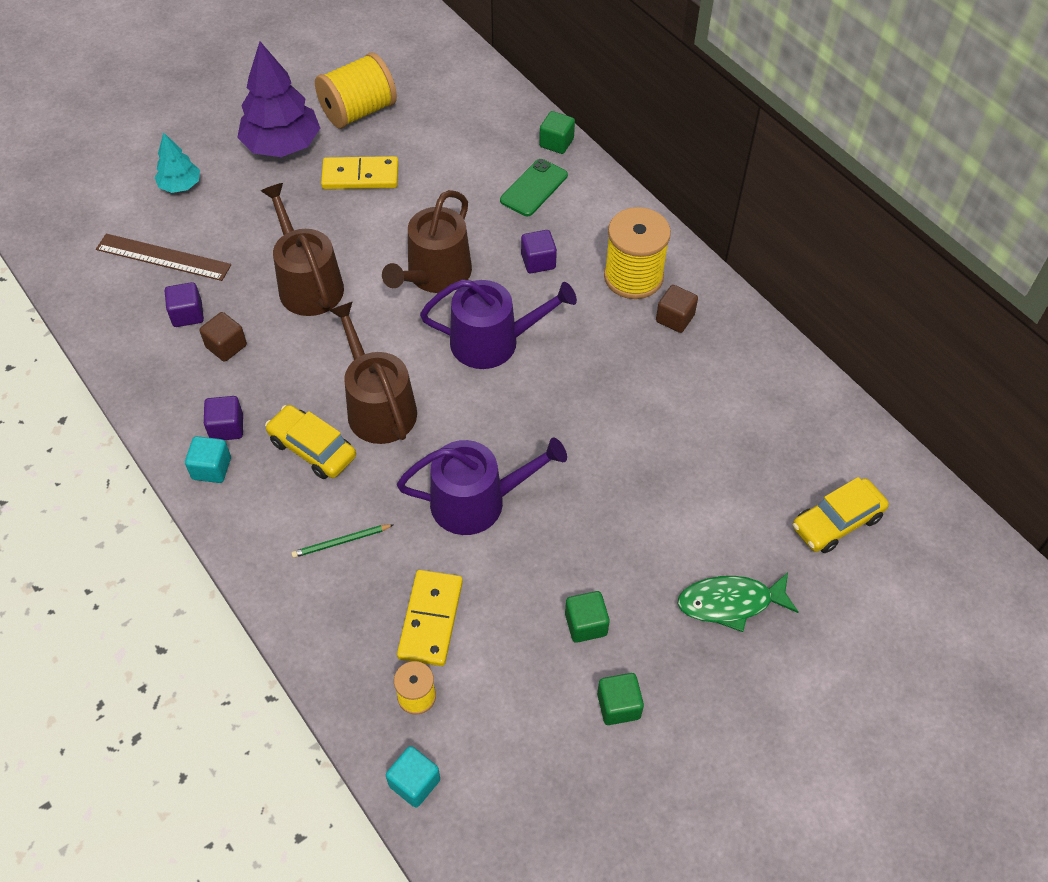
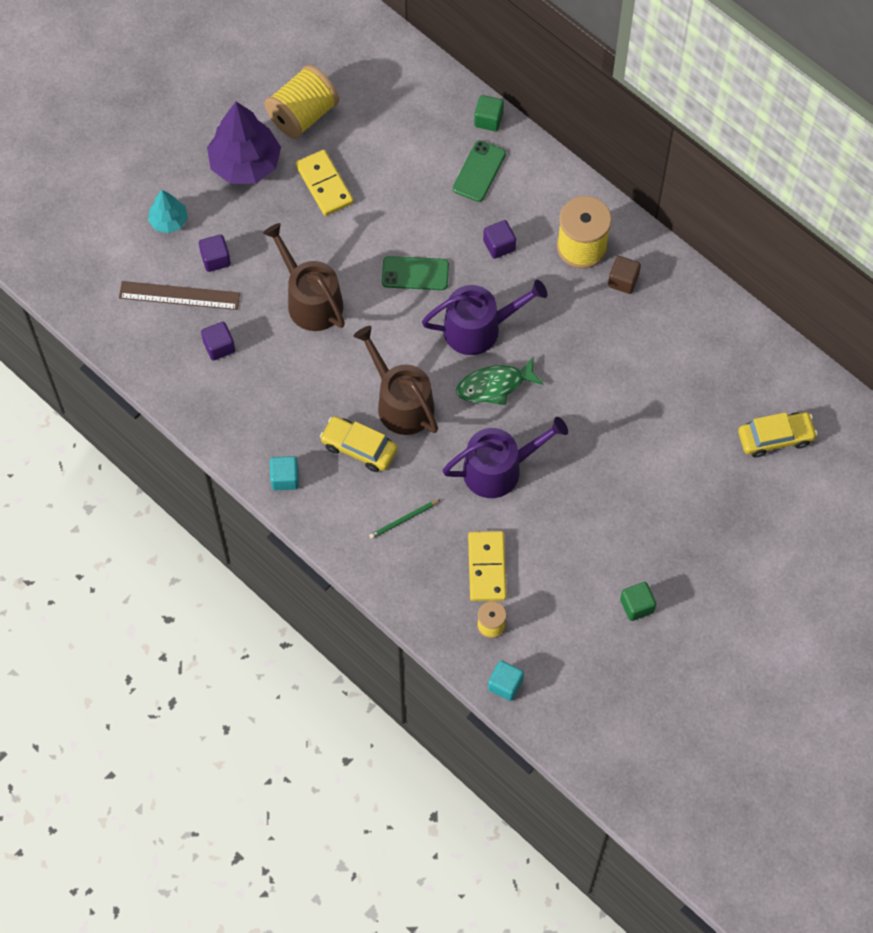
camera: 10 degrees left, 10 degrees up
brown cube [200,312,247,362] -> none
purple cube [204,396,243,440] -> purple cube moved to [199,235,231,272]
yellow domino [321,156,398,189] -> yellow domino turned 75 degrees clockwise [296,150,354,216]
brown watering can [382,190,472,293] -> green phone [382,256,449,290]
green cube [565,591,610,643] -> none
green fish [677,573,799,632] -> green fish moved to [456,357,544,405]
yellow car [793,477,889,553] -> yellow car turned 150 degrees counterclockwise [738,412,818,457]

